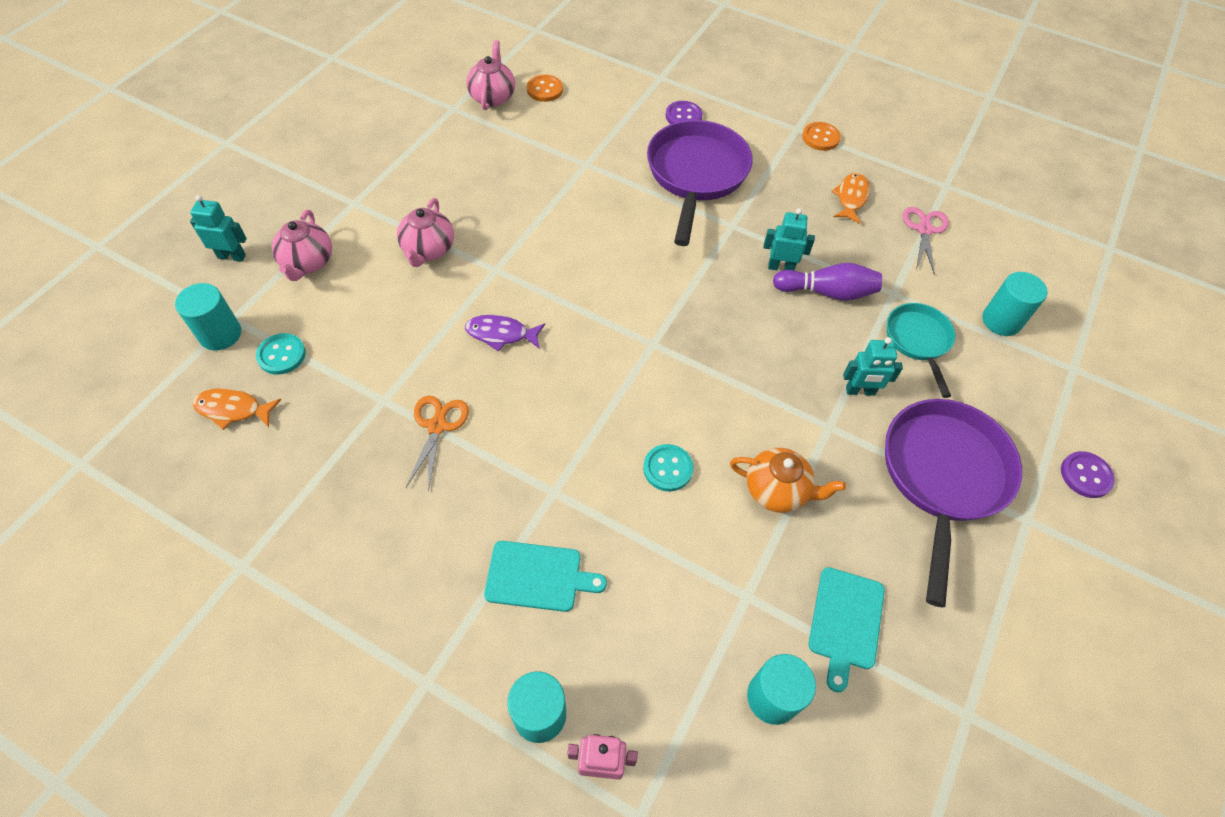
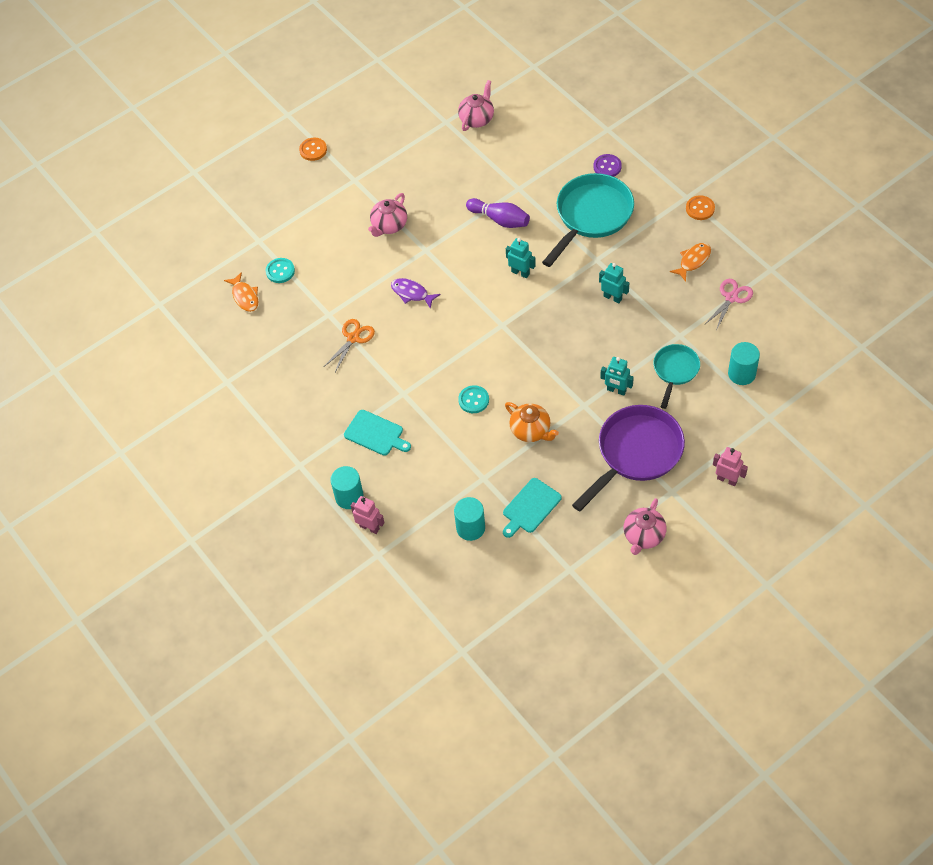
camera: 30 degrees right, 0 degrees up
turquoise cylinder [175,283,241,351] -> none
turquoise robot [190,195,247,262] -> turquoise robot moved to [506,238,536,278]
orange fish [192,388,281,430] -> orange fish turned 150 degrees counterclockwise [224,272,258,312]
pink teapot [272,210,332,281] -> pink teapot moved to [624,498,666,555]
orange button [527,75,563,102] -> orange button moved to [299,138,327,161]
purple pan [647,120,753,246] -> turquoise pan [542,173,634,267]
purple bowling pin [773,263,882,301] -> purple bowling pin moved to [466,198,530,228]
purple button [1061,451,1115,498] -> pink robot [713,447,748,486]

